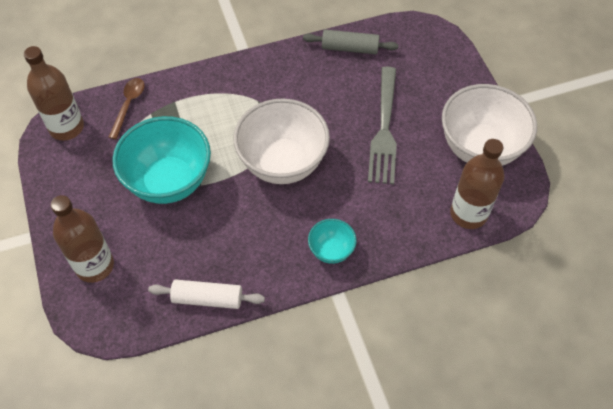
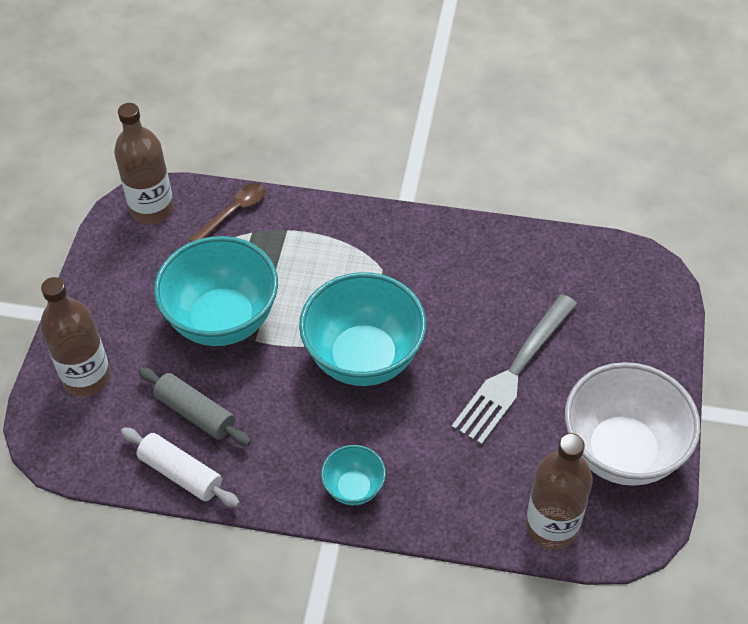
camera: 30 degrees right, 5 degrees down
white bowl [233,98,330,184] -> turquoise bowl [299,272,426,386]
grey rolling pin [303,29,399,54] -> grey rolling pin moved to [138,367,251,446]

